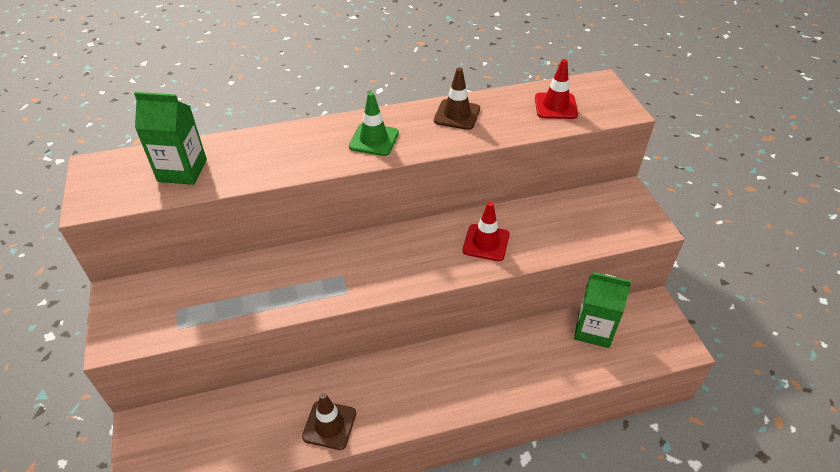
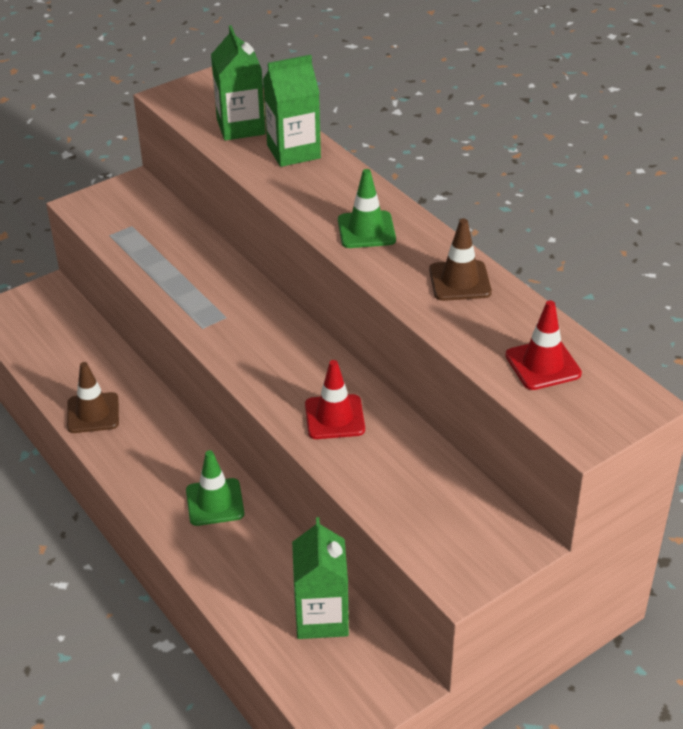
camera: 70 degrees right, 5 degrees down
none -> green traffic cone [186,450,244,526]
none -> green carton [263,55,321,167]

